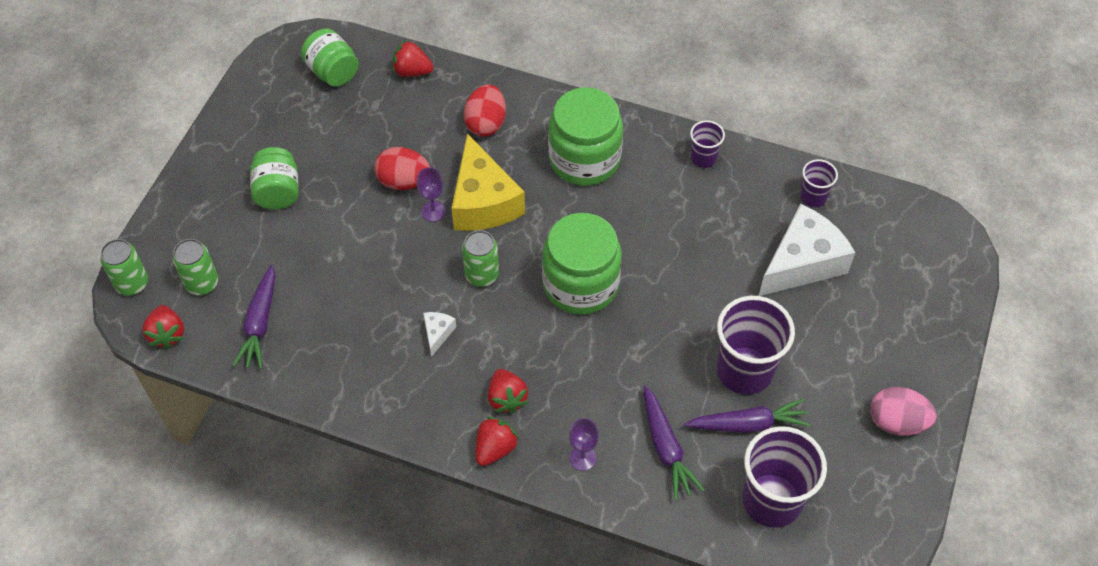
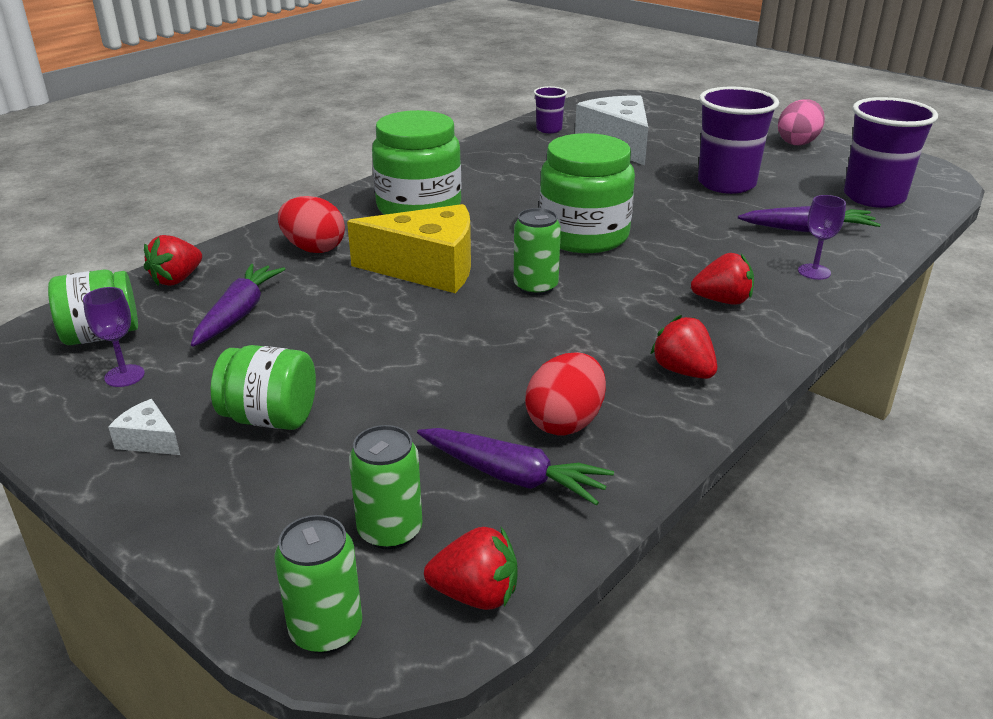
camera: 70 degrees left, 25 degrees down
red egg [374,147,430,190] -> red egg moved to [525,352,606,435]
purple goblet [417,167,446,222] -> purple goblet moved to [83,287,145,387]
white cheese [423,312,456,357] -> white cheese moved to [108,399,180,455]
red strawberry [475,417,519,466] -> red strawberry moved to [650,315,717,379]
purple carrot [684,398,811,433] -> purple carrot moved to [191,264,285,347]
purple cup [690,120,725,168] -> none

